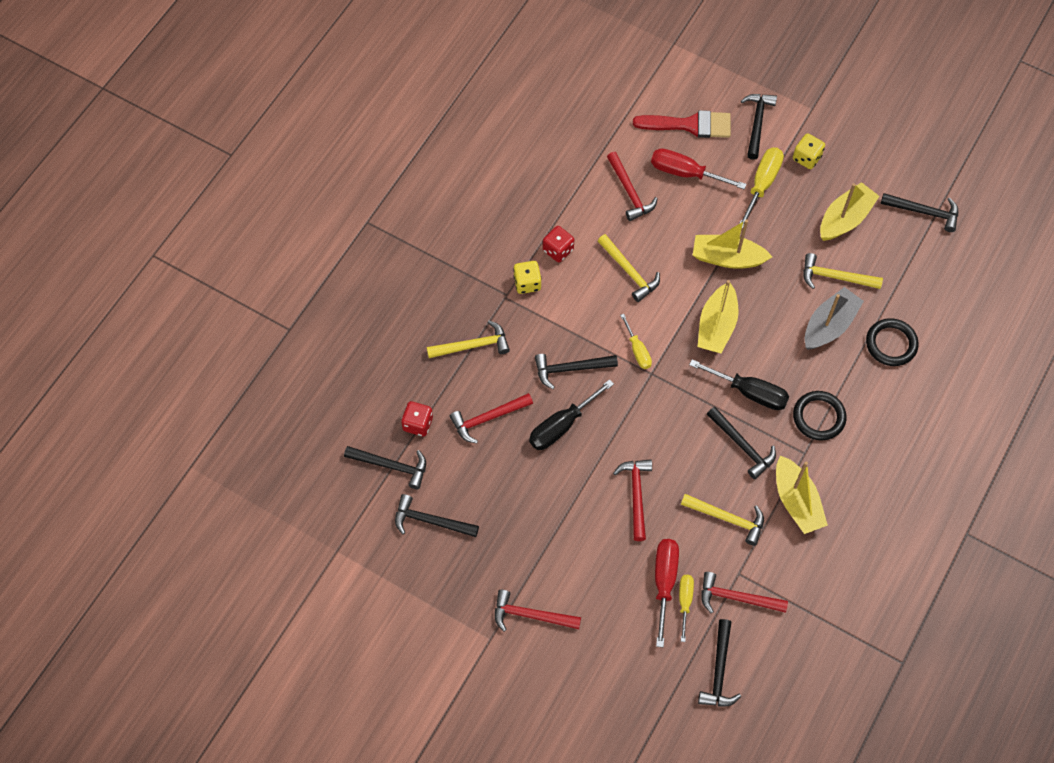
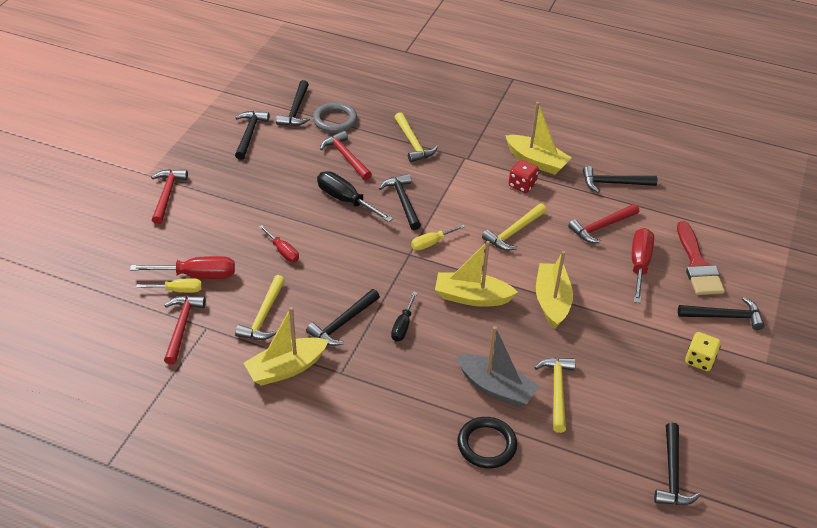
camera: 80 degrees right, 20 degrees down
red dice [401,401,433,437] -> grey ring [313,102,357,133]
yellow dice [513,261,542,294] -> none
red hammer [613,459,652,541] -> red screwdriver [259,225,299,262]
black screwdriver [689,359,790,410] -> black screwdriver [391,292,417,342], size x0.62
black hammer [698,619,741,707] -> black hammer moved to [583,166,657,192]
yellow screwdriver [739,148,784,229] -> none
black ring [793,391,847,441] -> none
yellow boat [820,182,880,241] -> yellow boat moved to [505,102,572,175]

